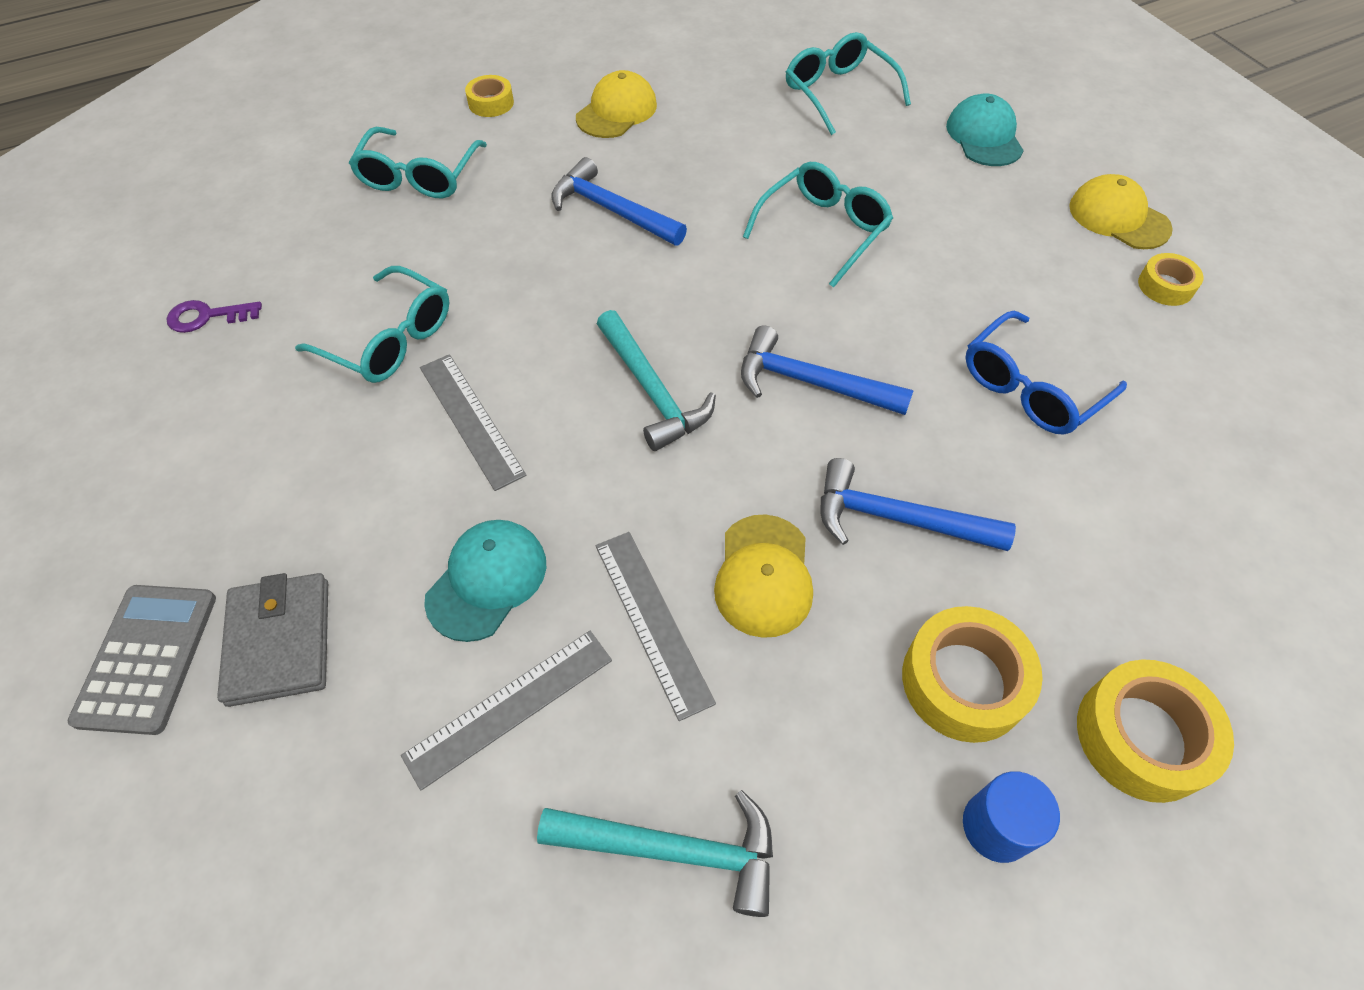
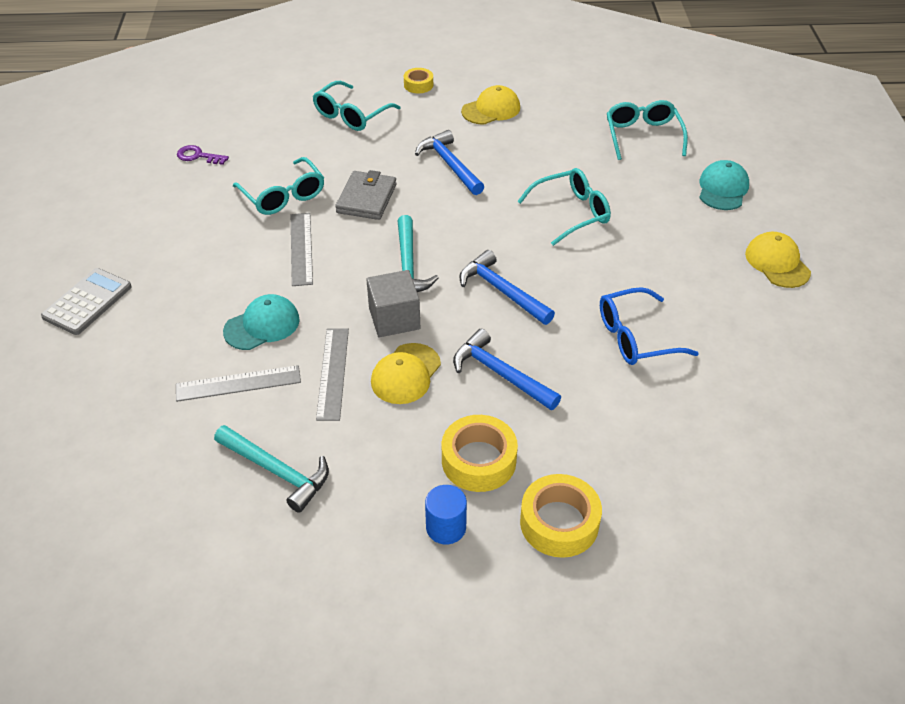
camera: 25 degrees right, 10 degrees down
grey wallet [217,573,328,707] -> grey wallet moved to [335,170,396,220]
yellow tape [1138,253,1204,306] -> none
none -> grey cube [366,270,420,337]

